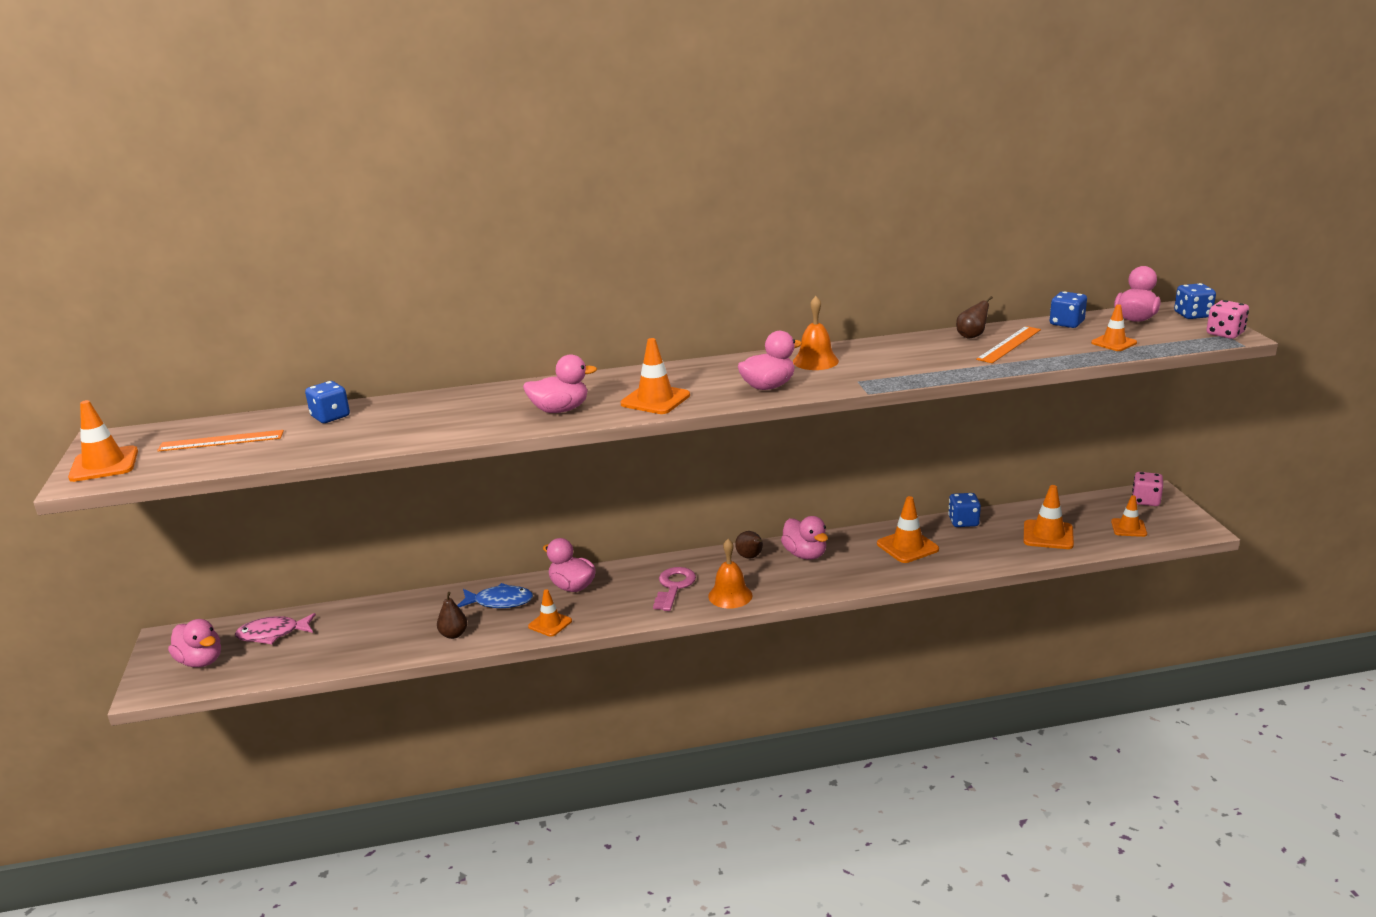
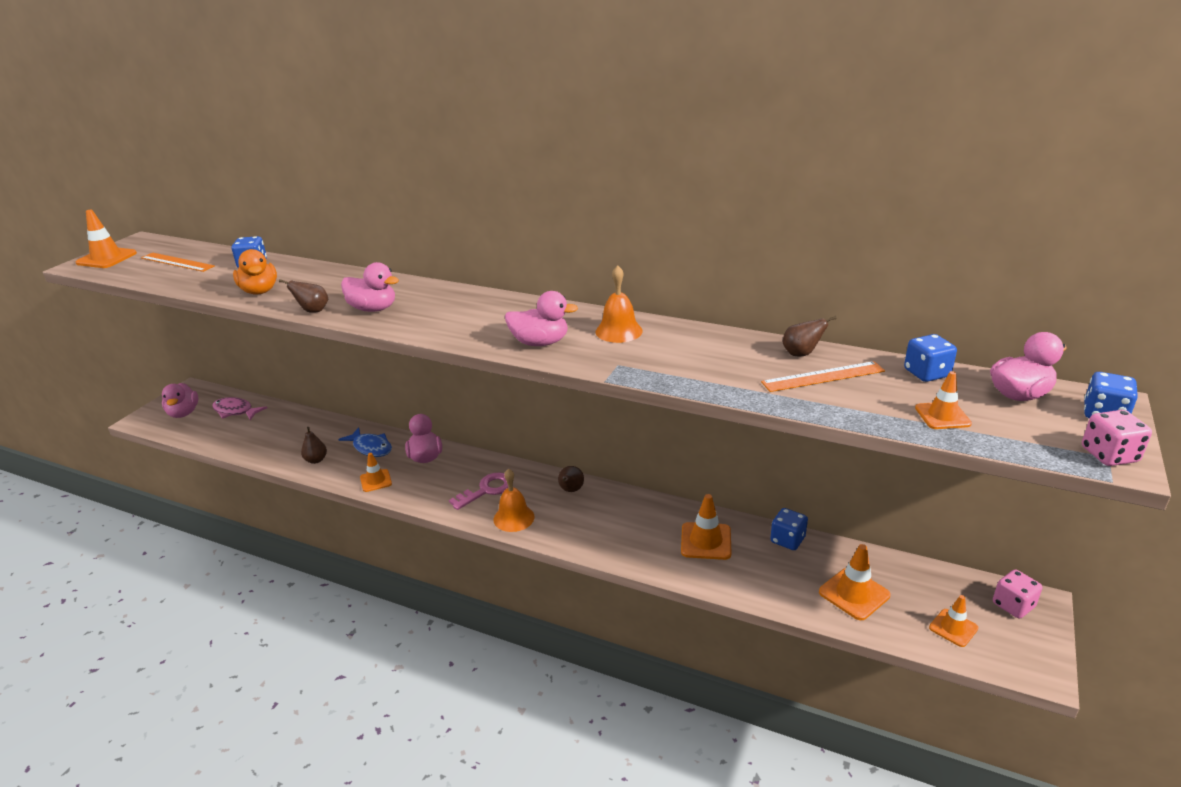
camera: 35 degrees right, 5 degrees up
orange traffic cone [621,338,690,414] -> none
pink duck [781,516,828,559] -> none
none -> orange duck [233,249,277,295]
none -> brown pear [279,279,328,313]

